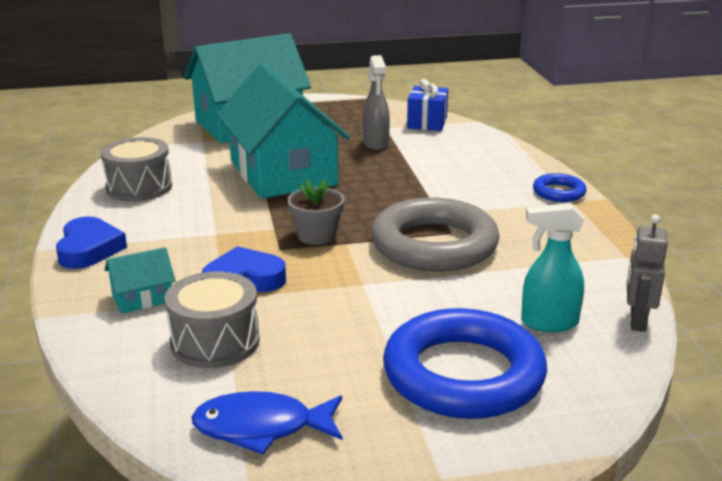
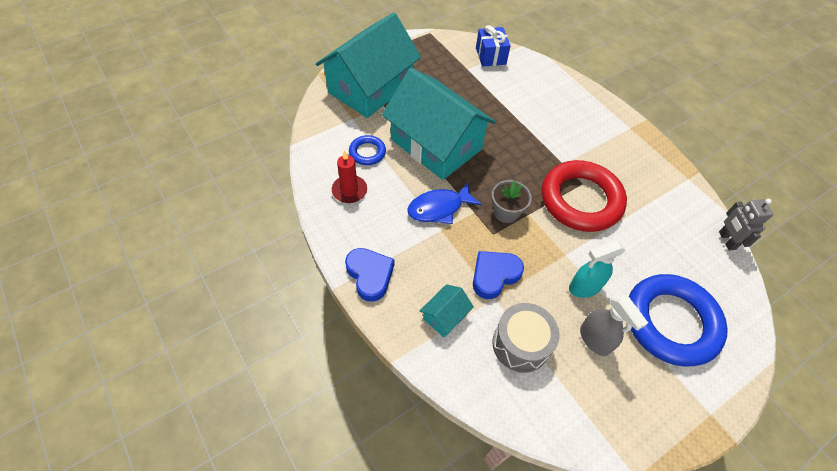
camera: 25 degrees left, 30 degrees up
grey drum [101,137,172,201] -> red candle [332,150,367,203]
blue fish [191,391,342,455] -> blue fish moved to [407,182,482,224]
grey spray bottle [363,55,390,150] -> grey spray bottle moved to [580,293,648,356]
grey ring [371,197,500,272] -> red ring [542,160,627,232]
turquoise spray bottle [521,203,585,332] -> turquoise spray bottle moved to [569,240,626,298]
blue ring [533,173,587,202] -> blue ring moved to [349,135,386,165]

